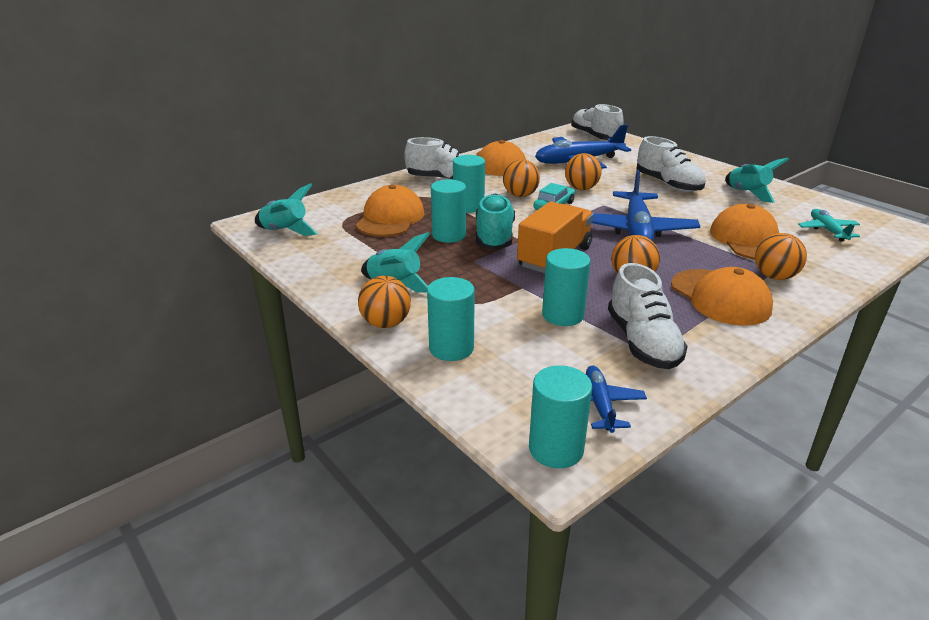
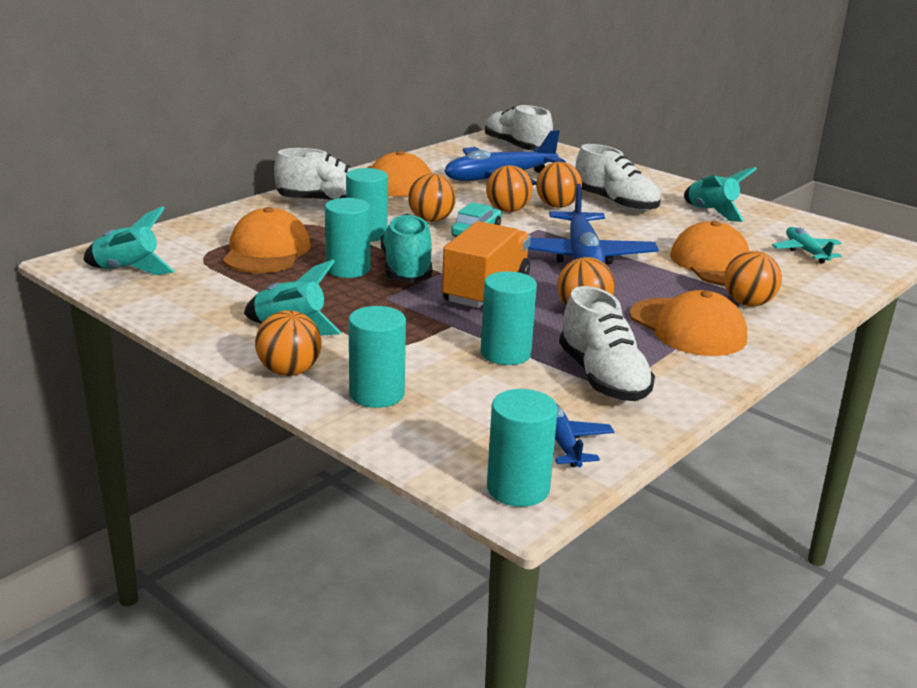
camera: 10 degrees left, 5 degrees down
none -> orange ball [536,162,582,208]

